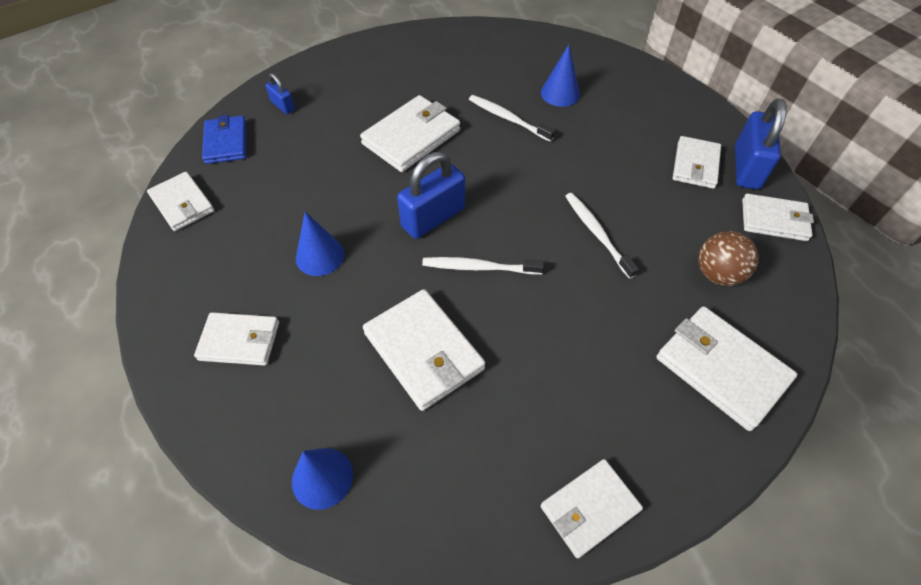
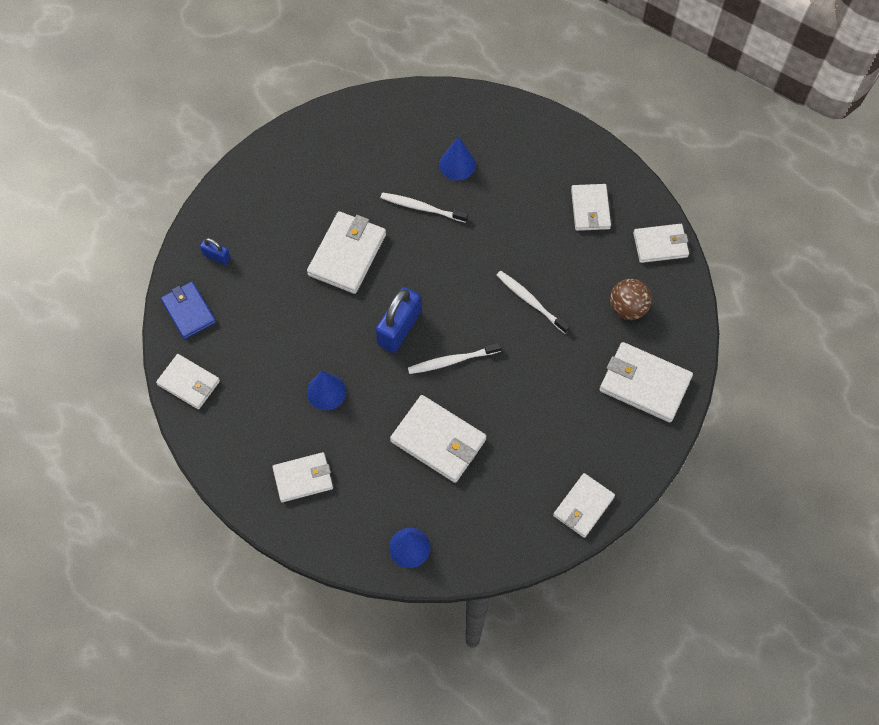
camera: 20 degrees left, 10 degrees up
blue padlock [735,98,787,189] -> none

